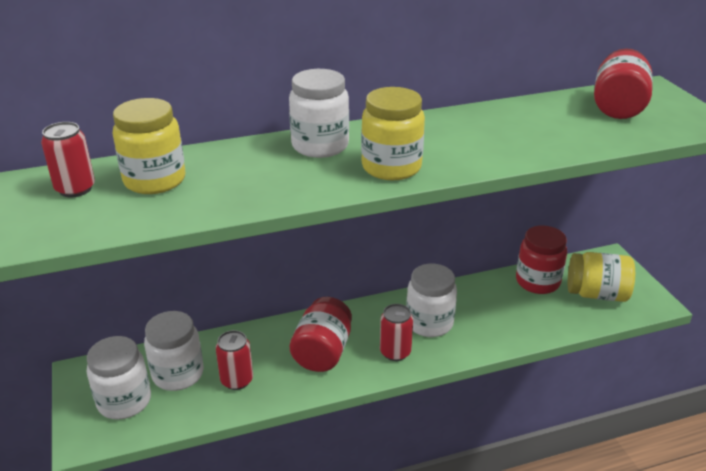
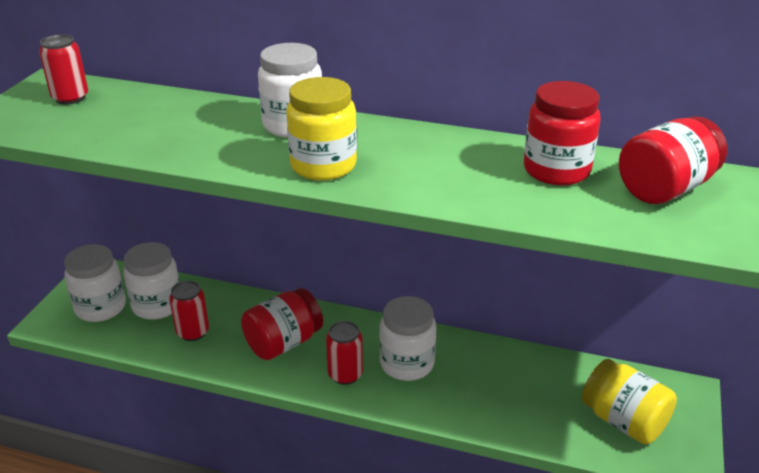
camera: 35 degrees right, 0 degrees up
yellow jar [113,98,185,194] -> none
red jar [516,225,567,294] -> red jar moved to [524,81,601,185]

